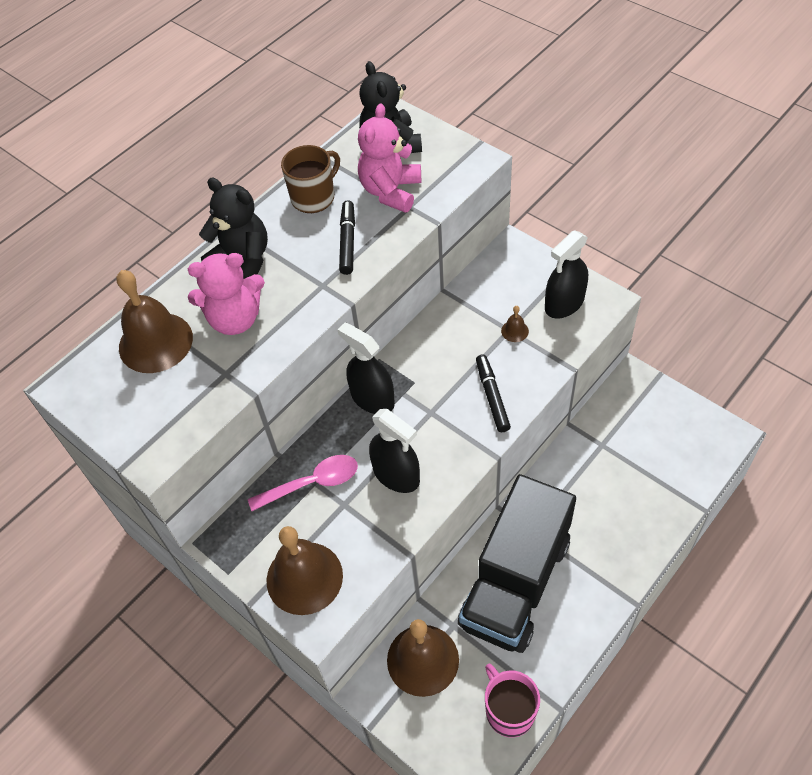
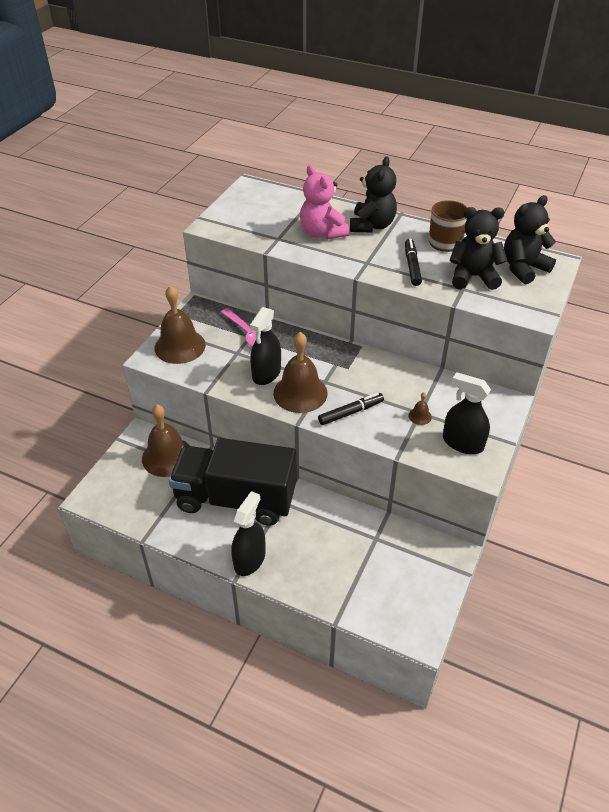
camera: 70 degrees right, 10 degrees down
brown bell [117,270,193,373] -> brown bell moved to [273,332,328,413]
black spray bottle [337,322,395,414] -> black spray bottle moved to [231,491,266,576]
black marker [339,200,355,275] -> black marker turned 75 degrees counterclockwise [405,238,422,286]
pink teddy bear [358,103,421,213] -> black teddy bear [449,207,508,290]
pink mug [485,664,540,738] -> none

